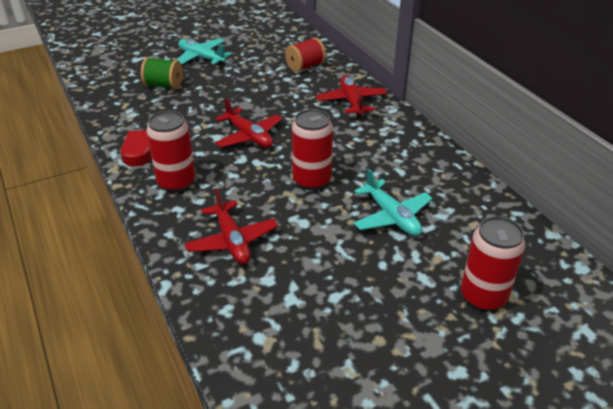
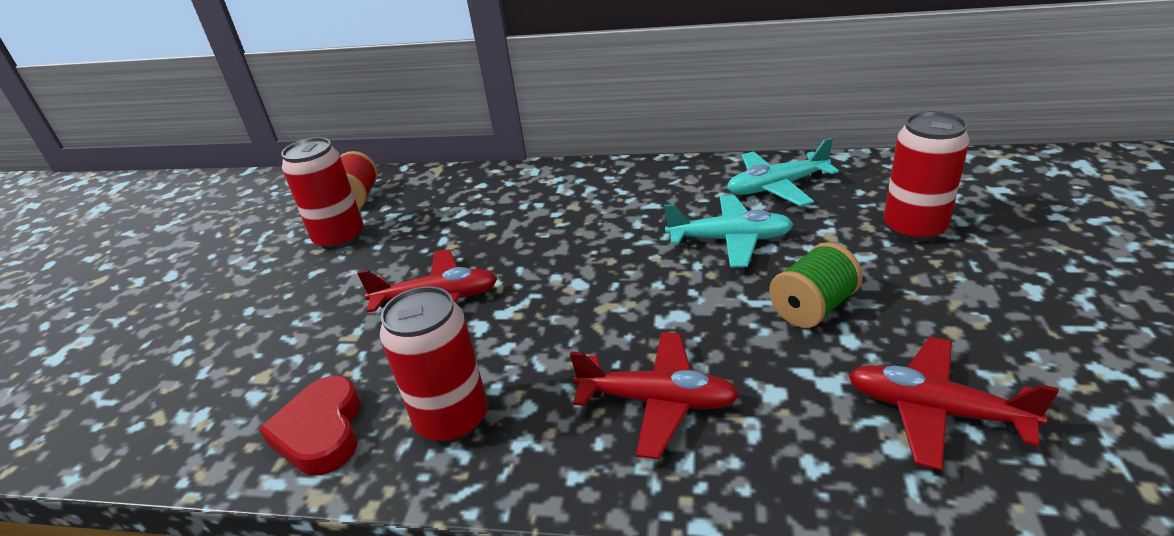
camera: 50 degrees left, 5 degrees down
green spool [141,57,183,89] -> green spool moved to [769,242,863,328]
turquoise plane [177,38,232,66] -> turquoise plane moved to [727,138,839,206]
red can [292,109,333,190] -> red can moved to [281,137,364,250]
red plane [316,75,387,117] -> red plane moved to [848,337,1059,471]

